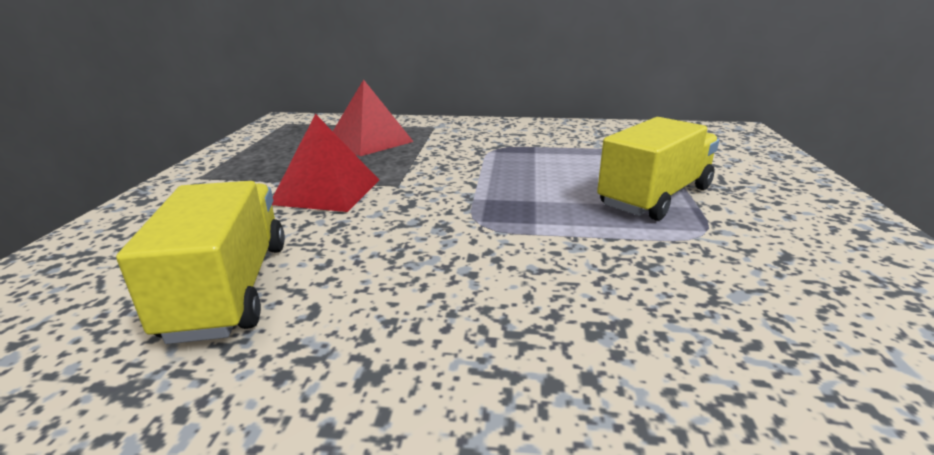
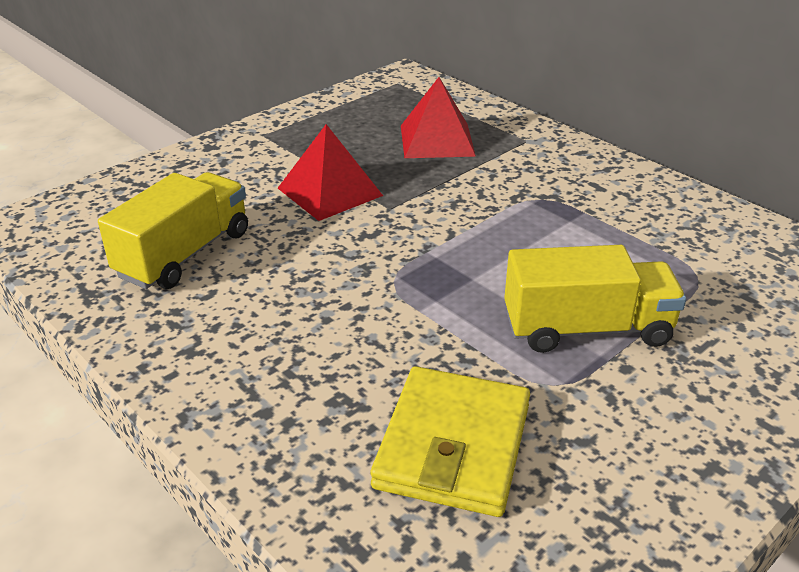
camera: 40 degrees right, 10 degrees up
none -> yellow wallet [370,366,530,517]

